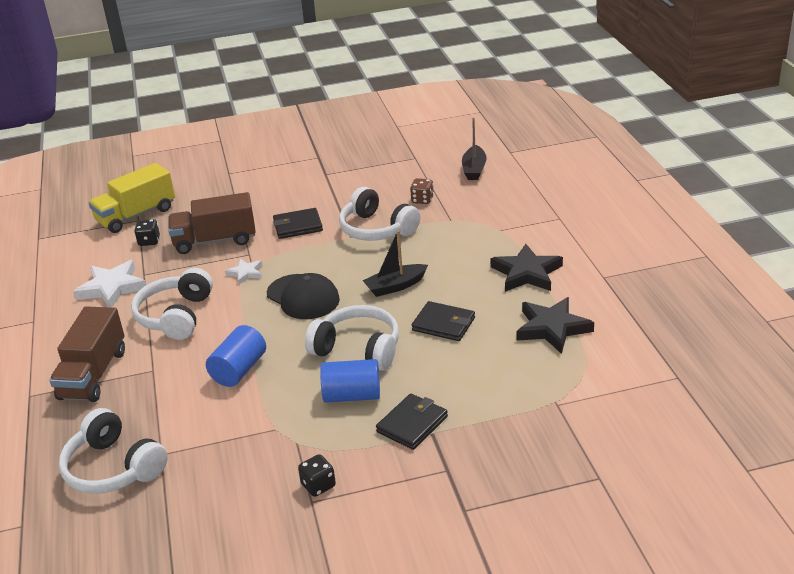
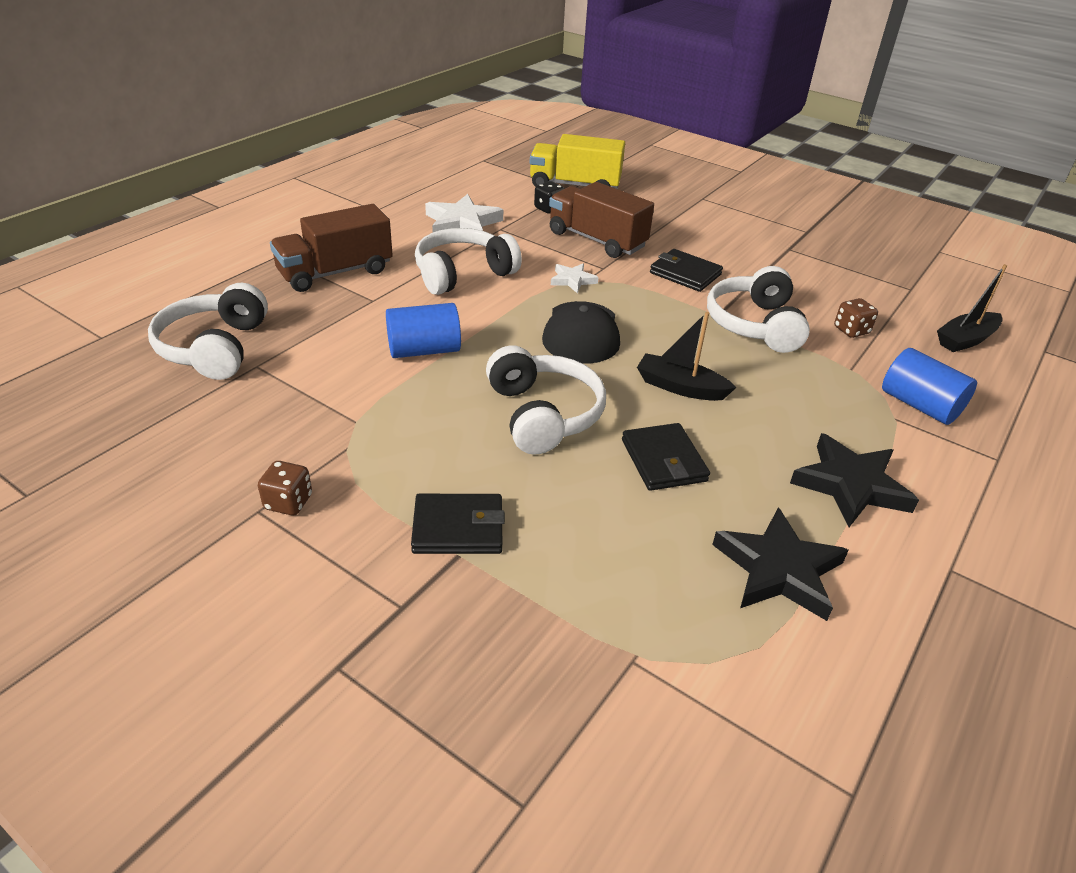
camera: 45 degrees right, 5 degrees up
black dice [298,454,336,497] -> brown dice [258,461,312,515]
blue cylinder [320,359,380,403] -> blue cylinder moved to [882,348,977,425]

